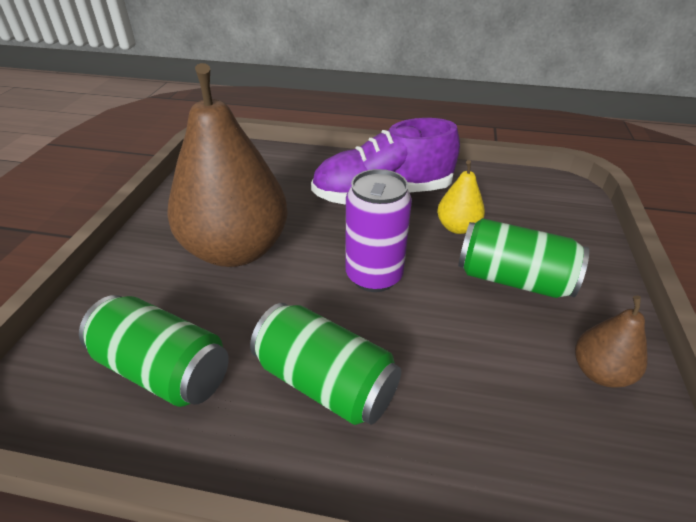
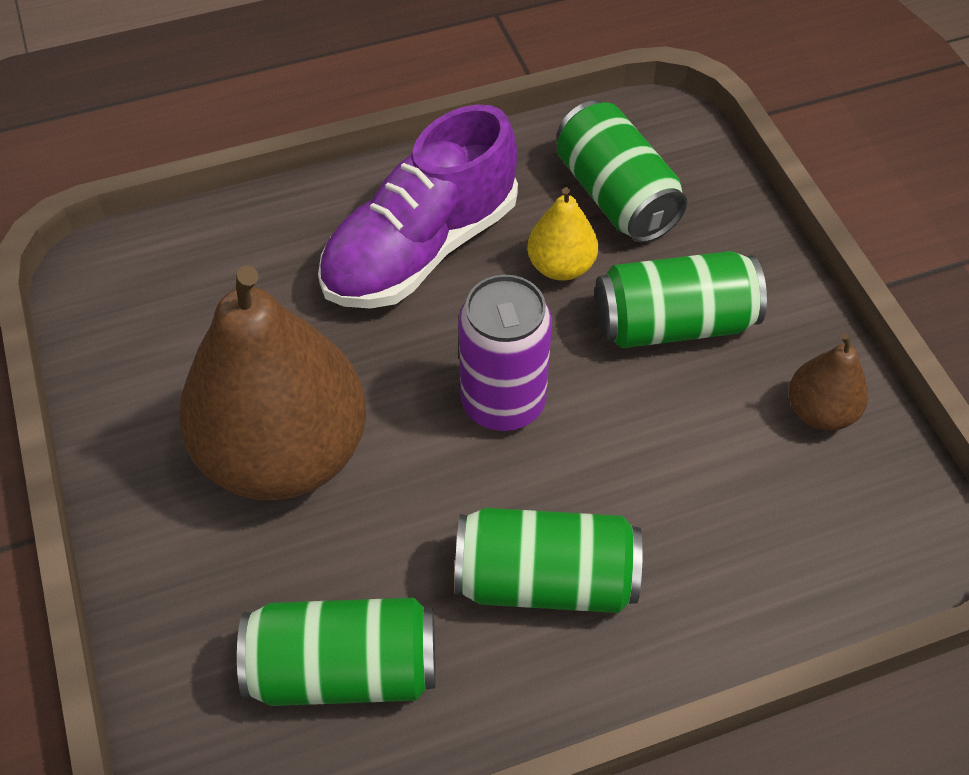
camera: 30 degrees left, 15 degrees up
none -> green can [557,101,687,243]

